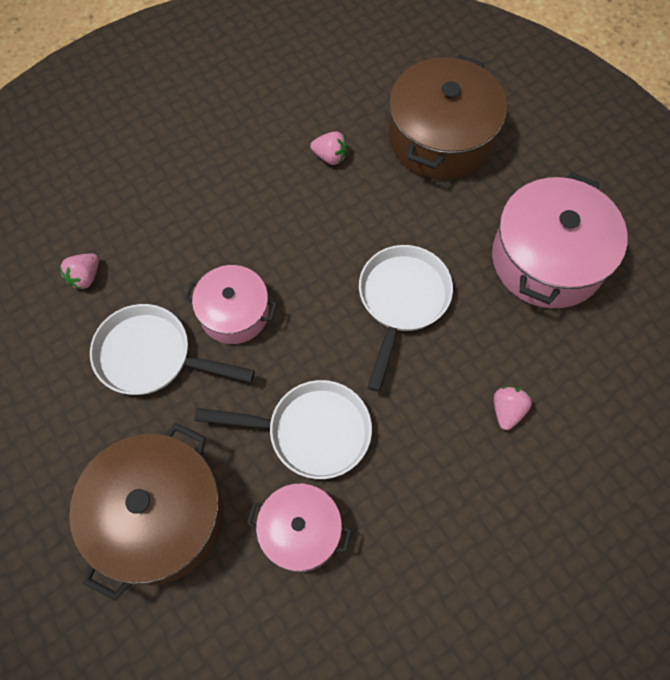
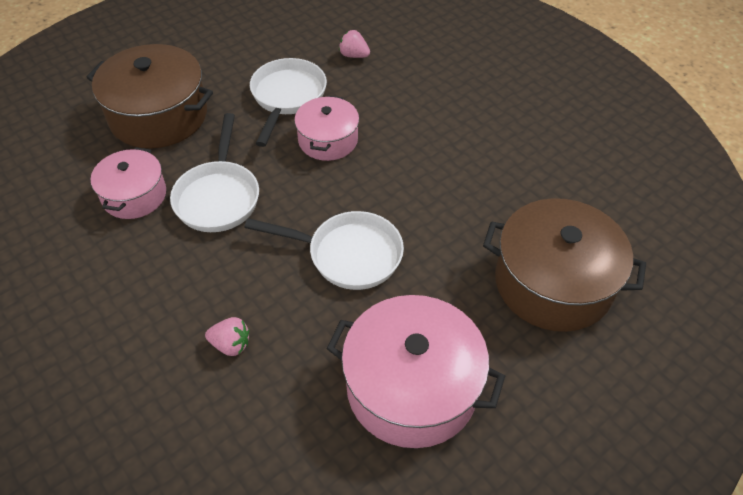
camera: 85 degrees right, 15 degrees down
pink strawberry [310,131,348,165] -> none

